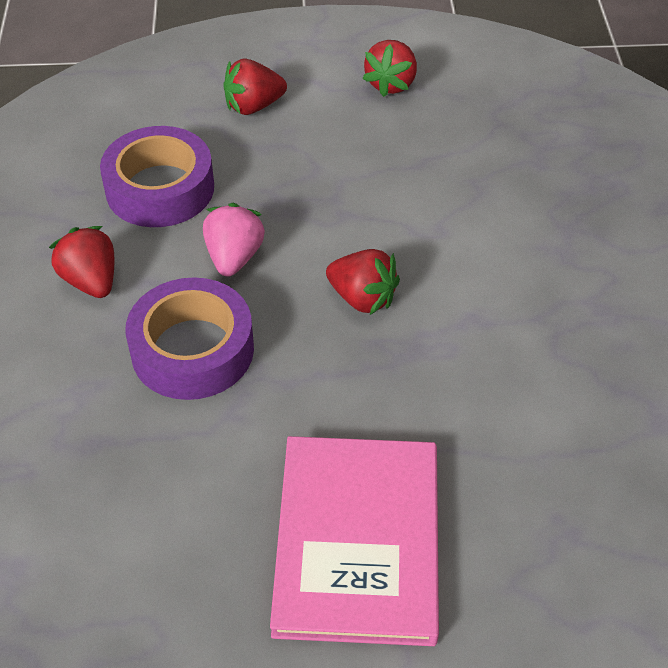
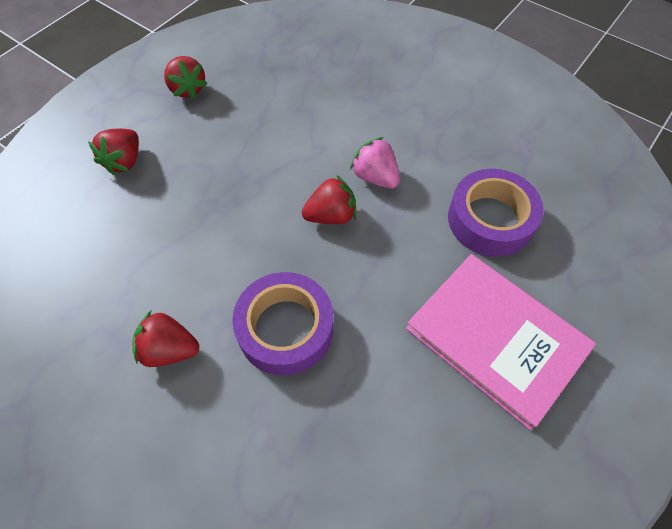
camera: 50 degrees left, 10 degrees up
purple tape [100,126,214,227] -> purple tape moved to [448,169,544,257]
pink strawberry [203,203,265,277] -> pink strawberry moved to [350,137,400,188]

